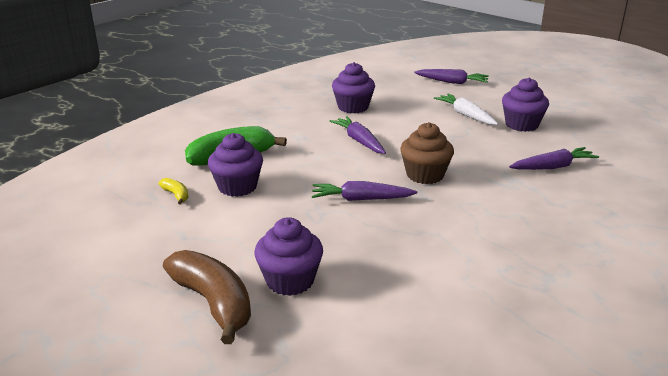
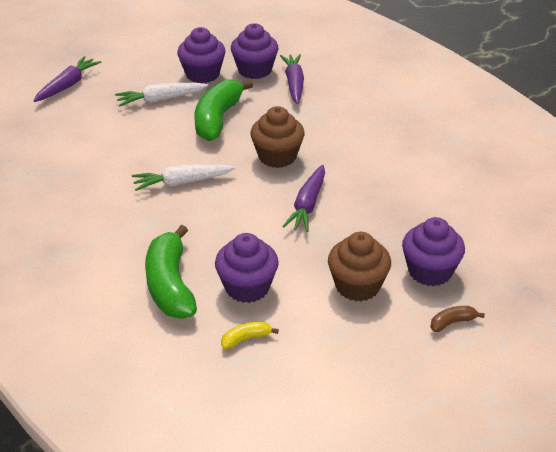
camera: 75 degrees left, 10 degrees up
brown banana [163,250,251,344] -> brown banana [430,306,485,332], size x0.44
purple carrot [330,116,386,154] -> white carrot [132,164,236,191]
purple cupcake [332,62,375,113] -> purple cupcake moved to [231,23,278,79]
none -> green banana [195,79,253,141]
none -> brown cupcake [328,232,391,302]

